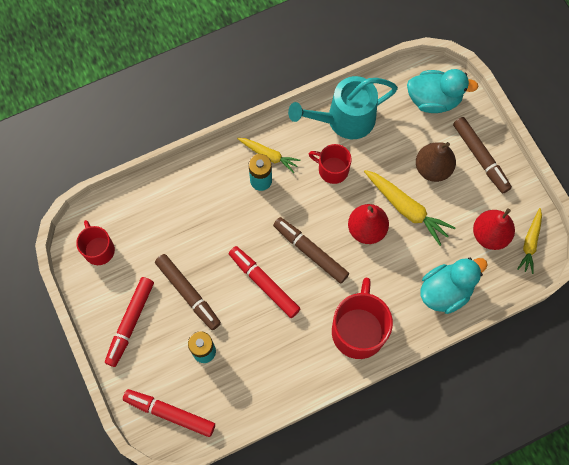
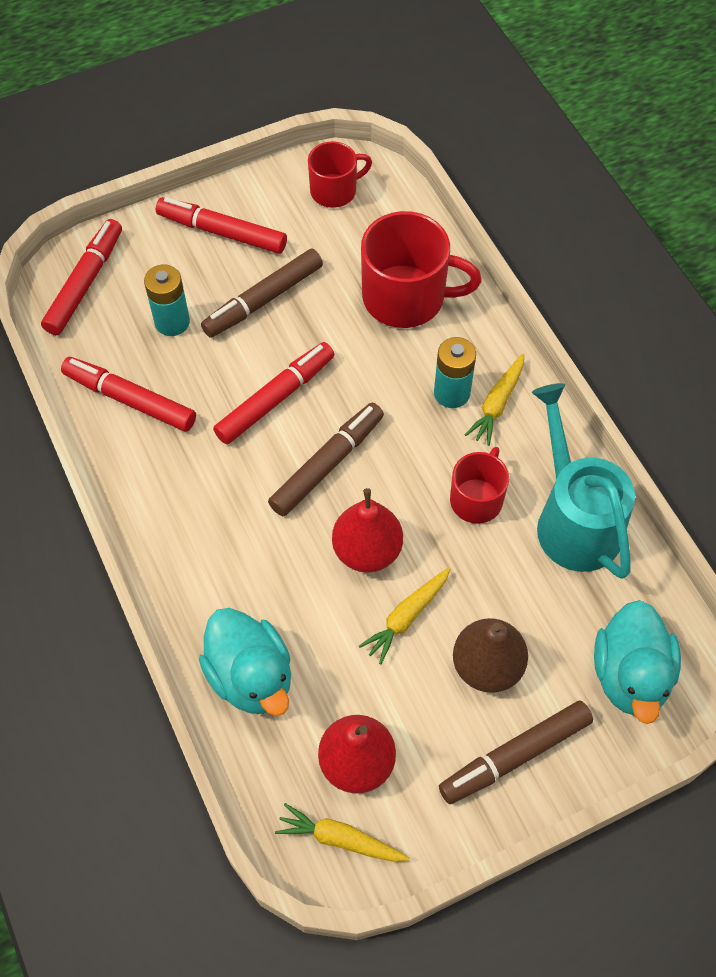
camera: 90 degrees right, 10 degrees down
red mug [332,278,393,359] -> red mug moved to [361,211,482,328]
yellow carrot [364,170,456,246] -> yellow carrot [359,567,451,664], size x0.65
none -> red marker [61,357,196,431]

